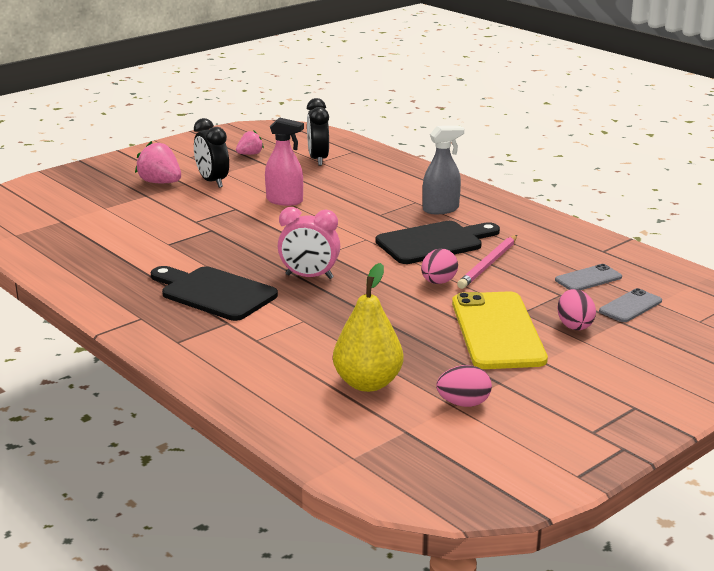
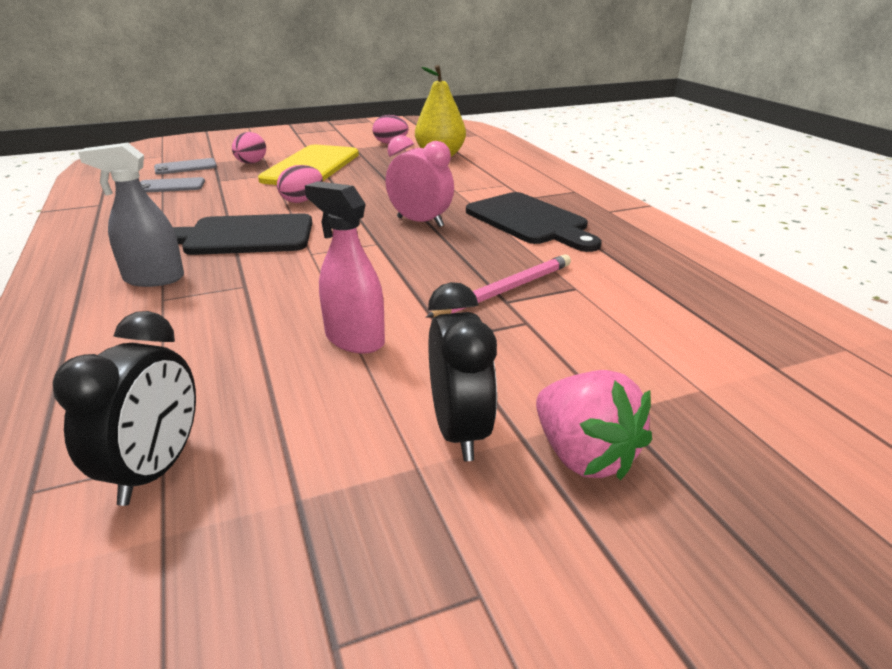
camera: 160 degrees left, 5 degrees up
pink strawberry [236,130,264,155] -> none
pink pencil [457,235,517,289] -> pink pencil moved to [426,254,571,317]

